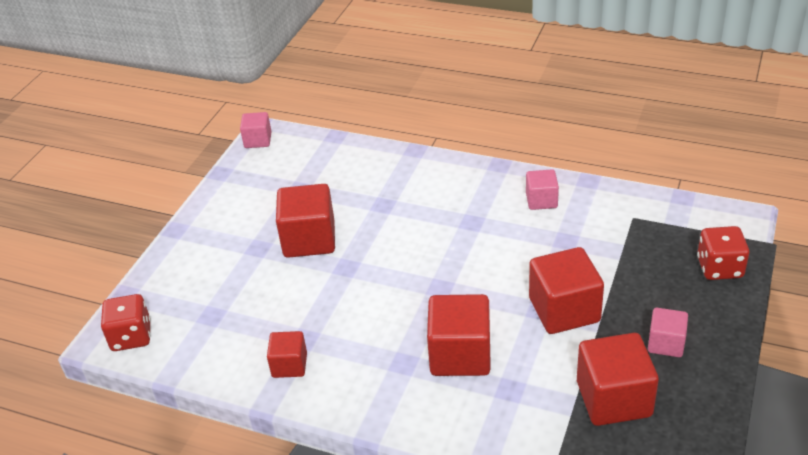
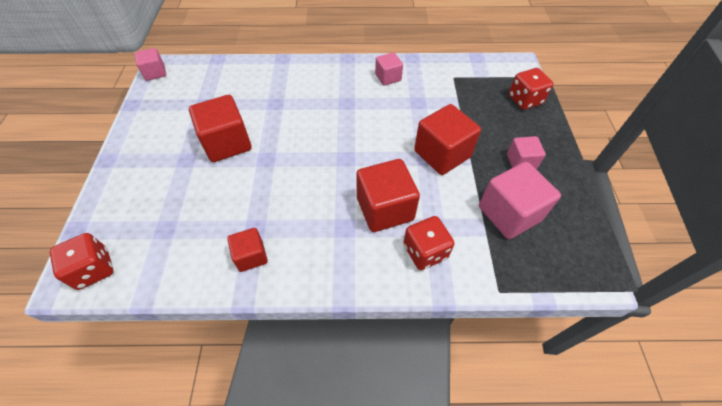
camera: 25 degrees left, 15 degrees up
red cube [577,333,659,426] -> pink cube [479,162,561,239]
none -> red dice [403,216,455,270]

